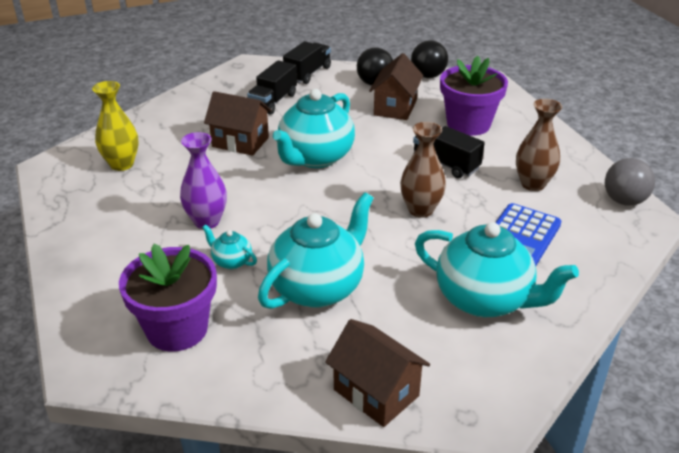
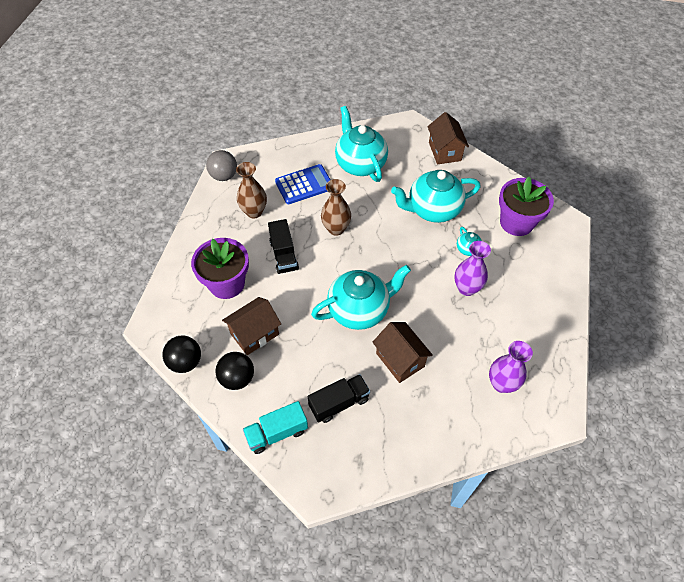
camera: 145 degrees left, 20 degrees up
yellow vase [92,81,139,171] -> purple vase [489,341,533,393]
black truck [283,41,331,84] -> turquoise truck [243,401,308,454]

